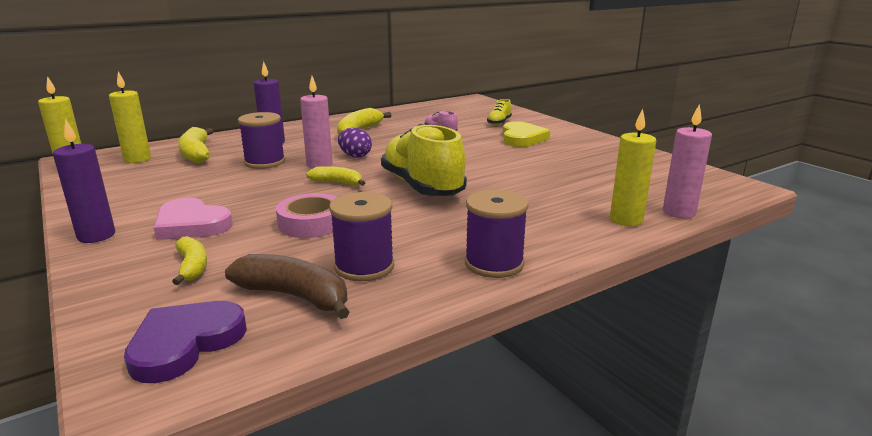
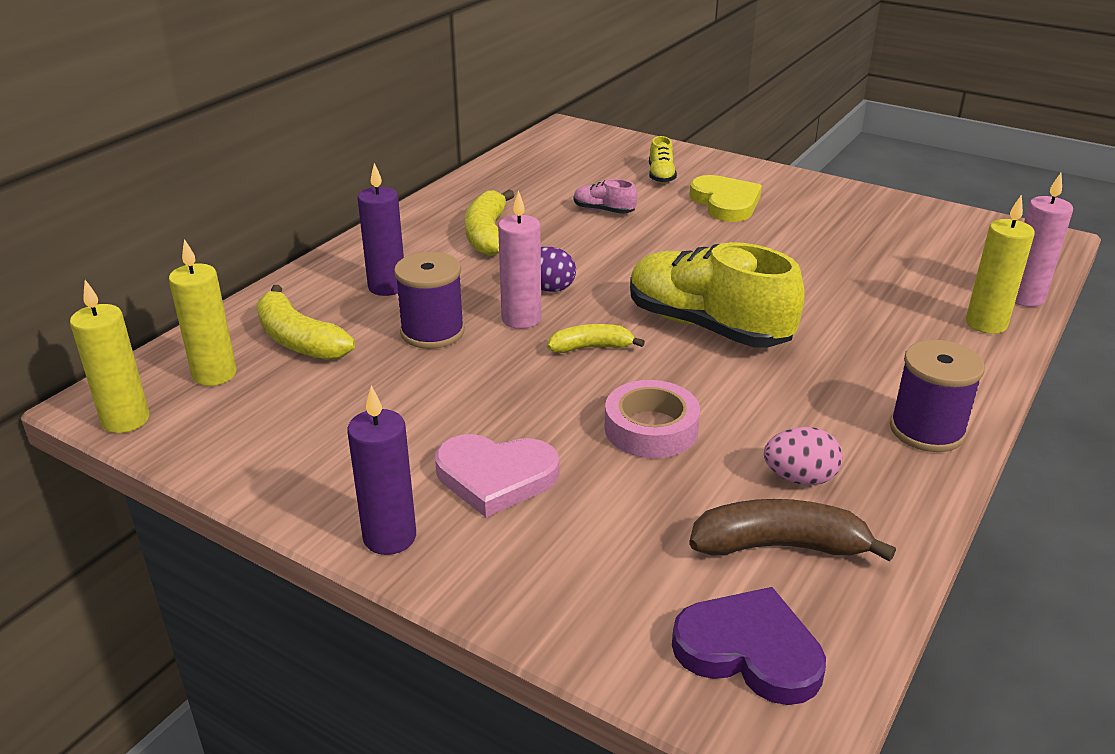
camera: 25 degrees left, 10 degrees up
purple heart [124,301,247,383] -> purple heart turned 105 degrees clockwise [672,587,826,705]
yellow banana [172,236,207,285] -> none
purple spool [329,192,394,281] -> pink egg [764,427,843,485]

